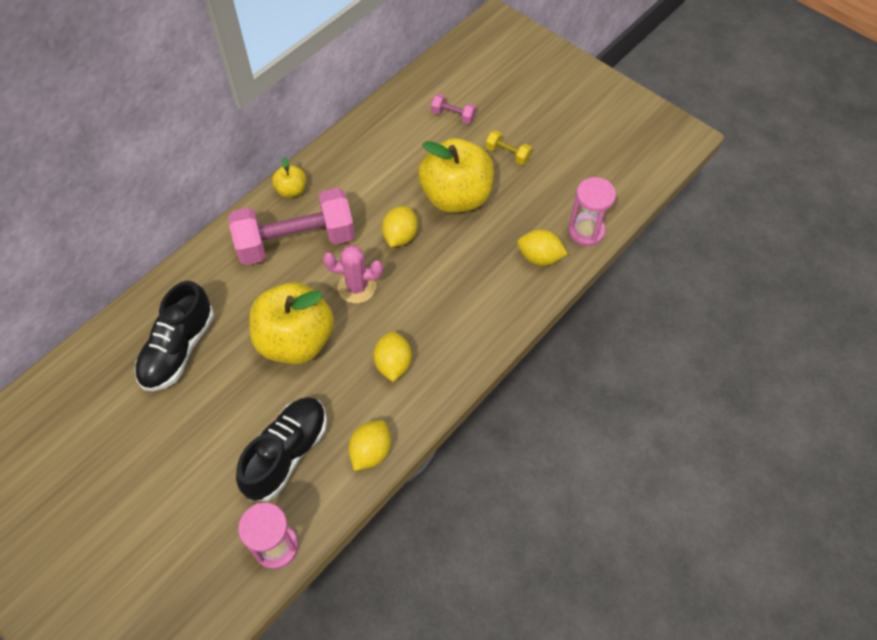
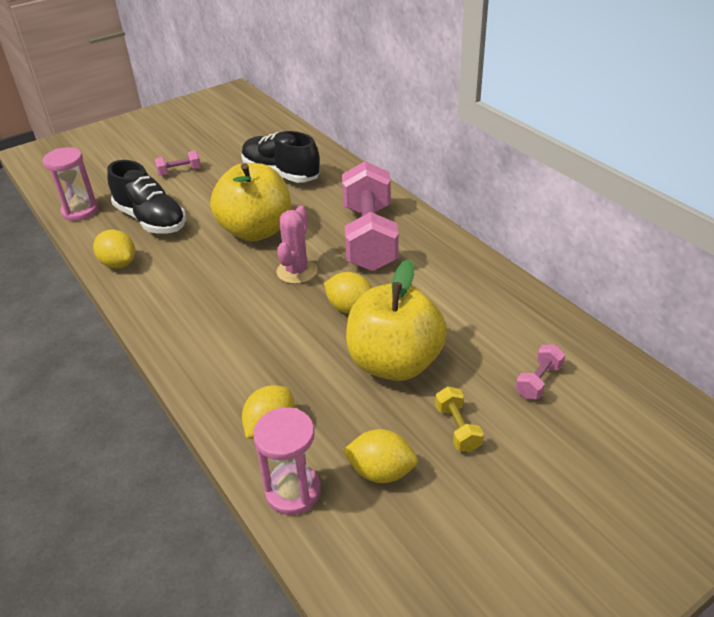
camera: 105 degrees right, 20 degrees down
yellow apple [272,157,306,198] -> none
yellow lemon [373,331,412,382] -> yellow lemon moved to [342,429,418,483]
yellow dumbbell [486,130,532,165] -> yellow dumbbell turned 60 degrees counterclockwise [435,386,484,452]
none -> pink dumbbell [155,150,201,176]

